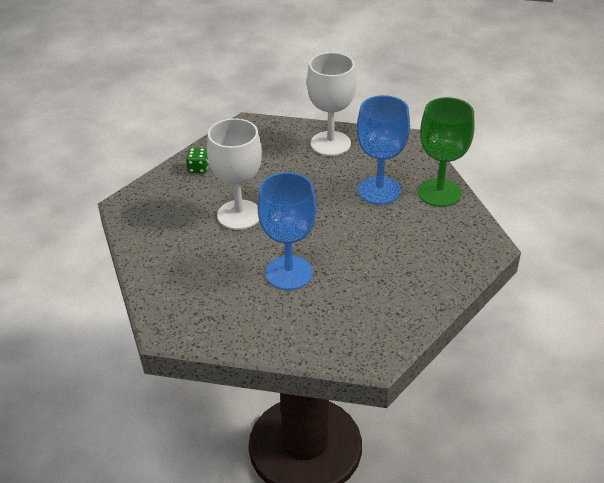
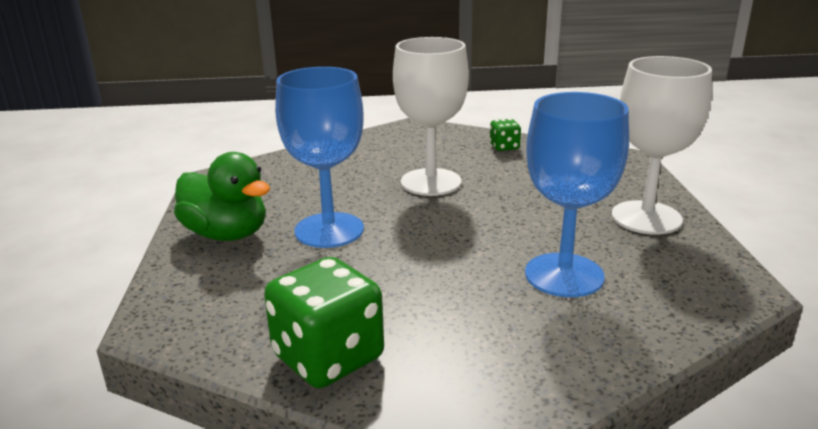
camera: 75 degrees right, 15 degrees down
green goblet [418,97,474,207] -> none
none -> green duck [174,152,270,241]
none -> green dice [264,257,384,388]

